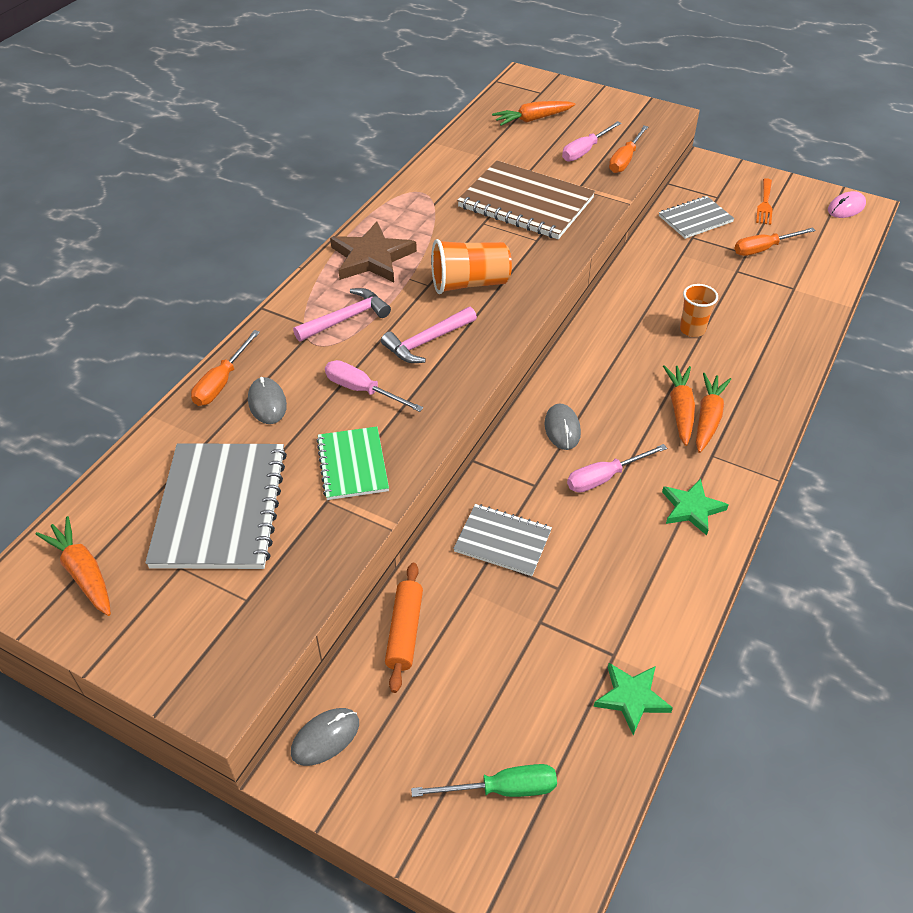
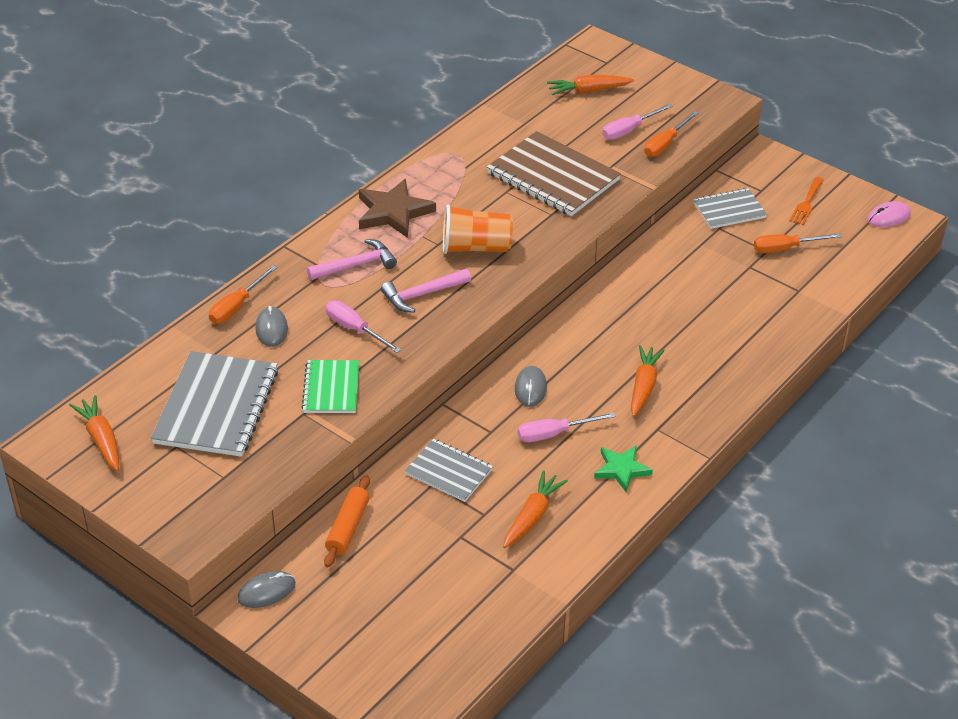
camera: 10 degrees right, 5 degrees down
green screwdriver [411,764,557,797] -> none
green star [594,663,673,735] -> none
orange cup [680,284,718,337] -> none
orange carrot [696,373,731,453] -> orange carrot moved to [503,470,568,548]

